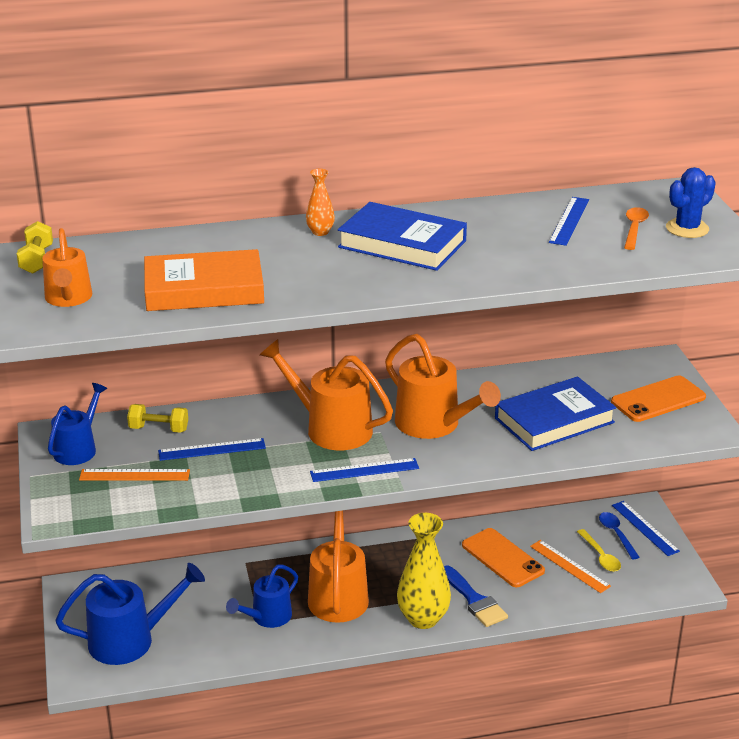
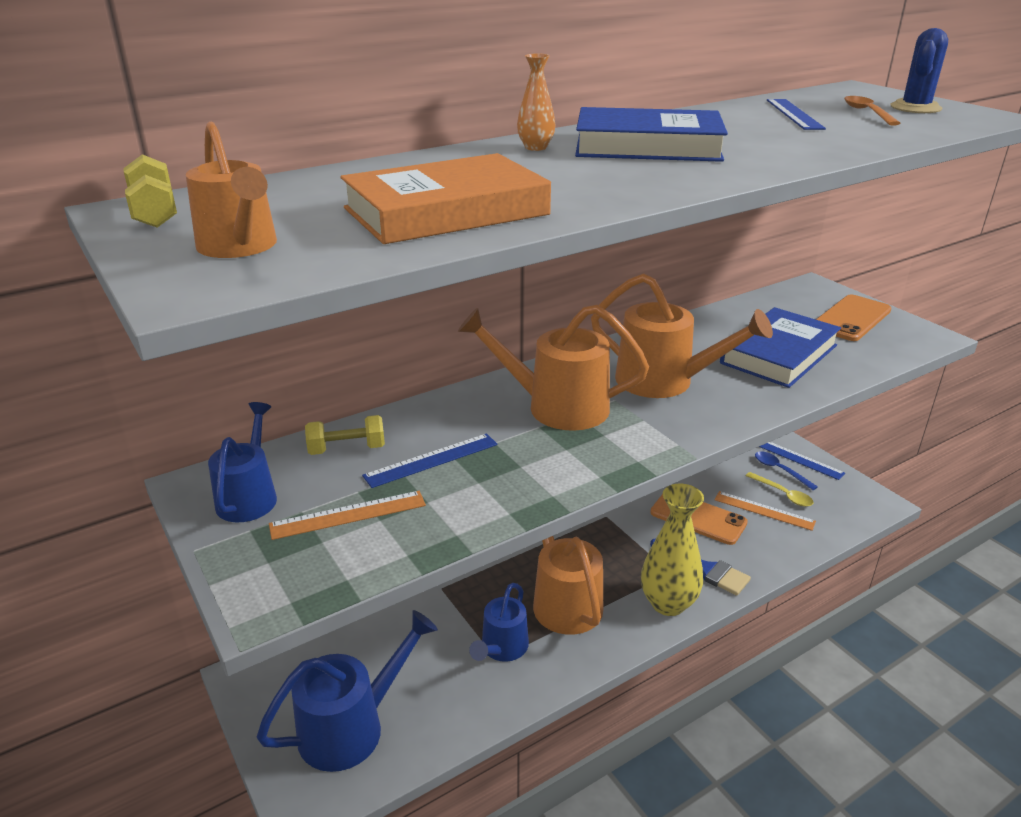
camera: 20 degrees left, 0 degrees up
blue ruler [310,458,419,482] -> none

